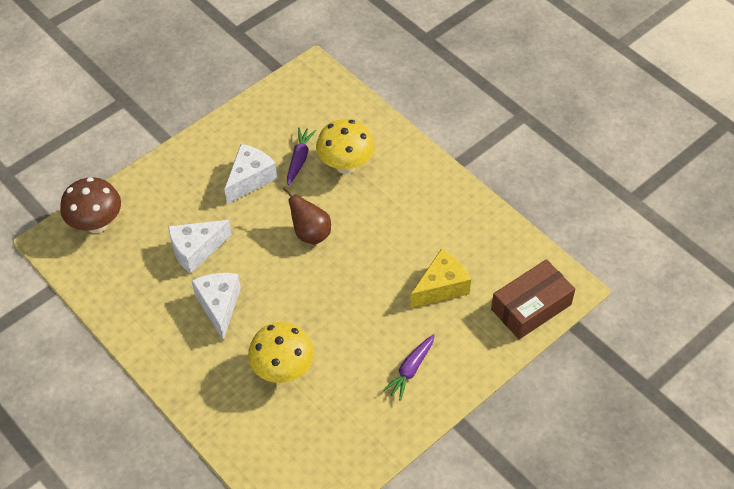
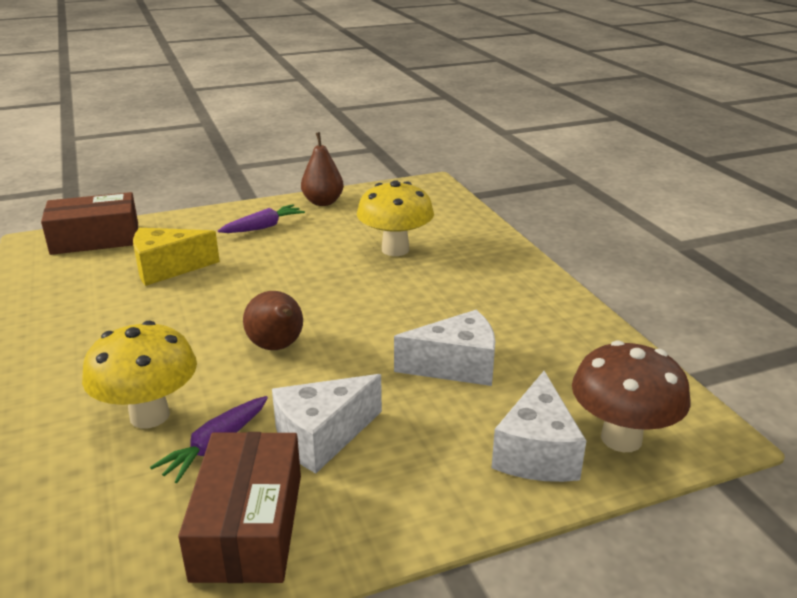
camera: 160 degrees left, 25 degrees down
white cheese [192,273,241,340] -> white cheese moved to [492,371,586,482]
none -> brown box [178,432,301,583]
none -> brown pear [301,132,344,206]

